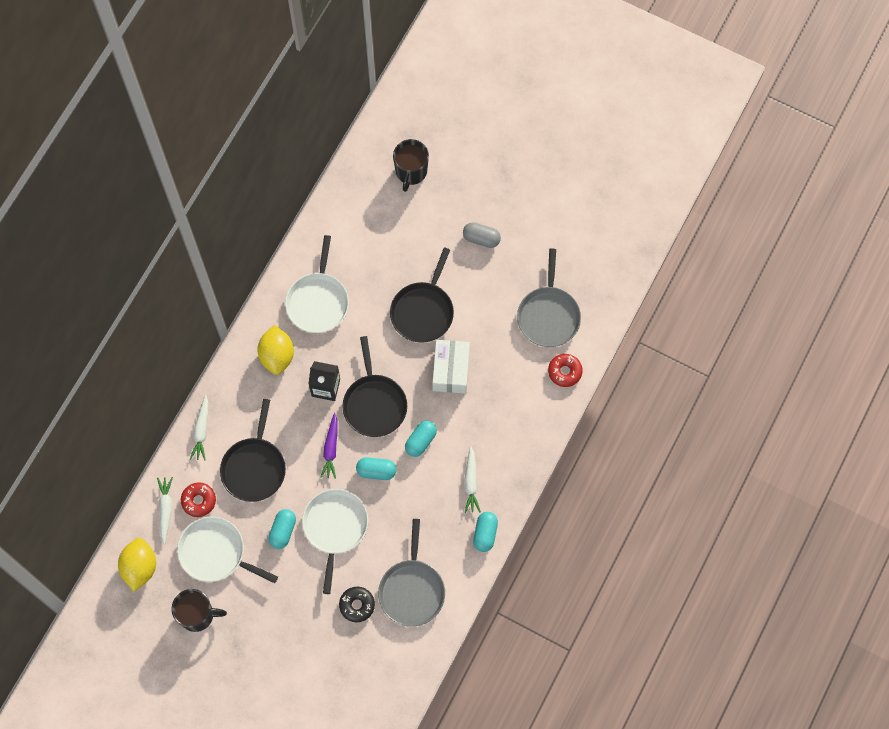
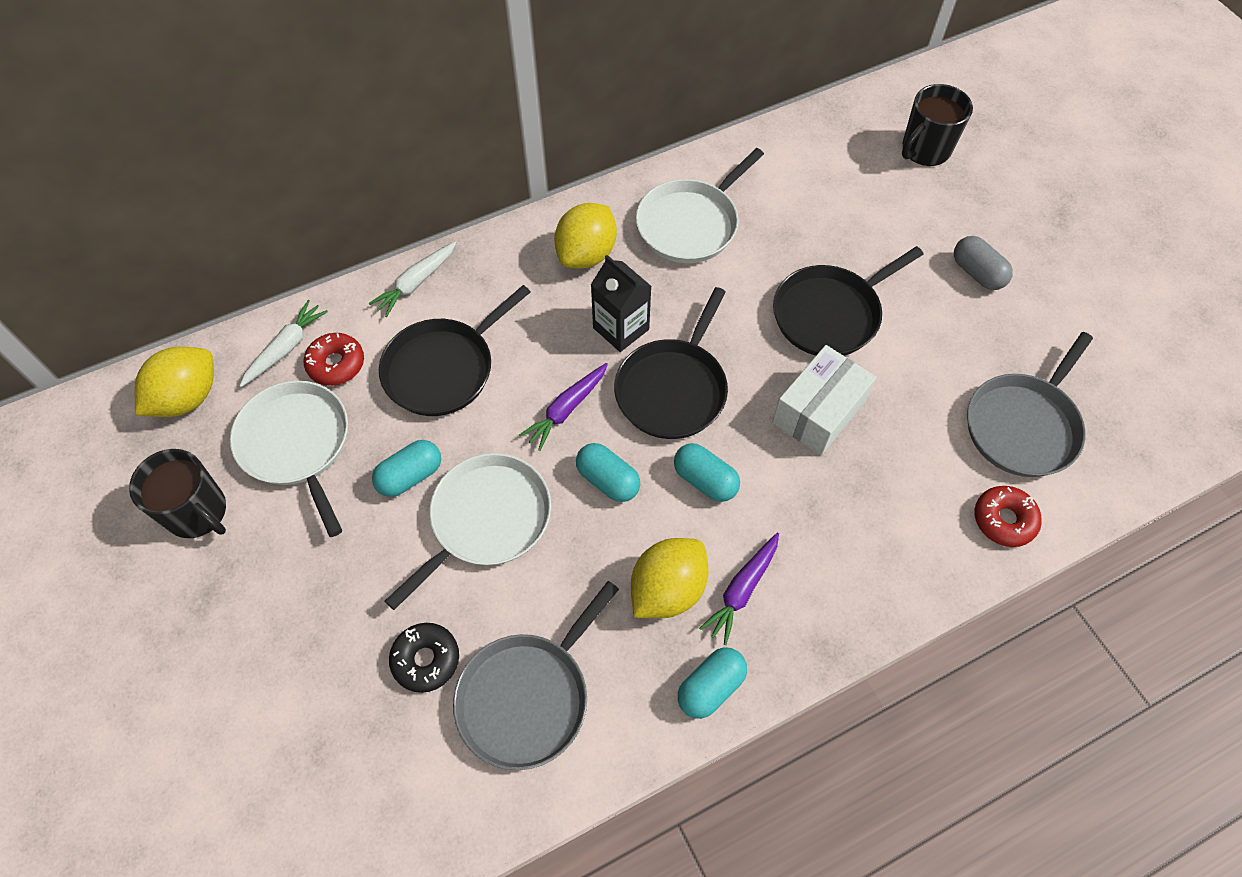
camera: 35 degrees right, 10 degrees down
turquoise capsule [405,421,437,457] -> turquoise capsule turned 60 degrees clockwise [674,443,740,502]
white carrot [464,446,481,513] -> purple carrot [699,533,779,645]
none -> yellow lemon [631,538,709,618]

